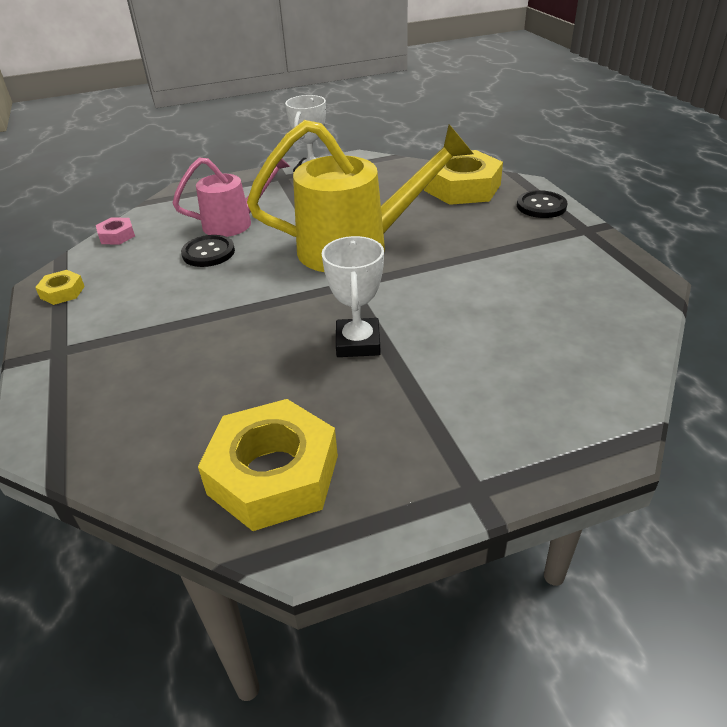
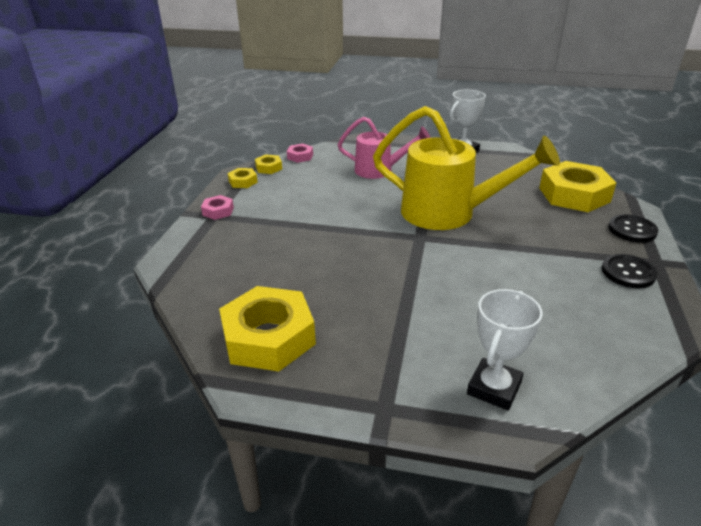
camera: 30 degrees right, 5 degrees down
black button [181,235,235,267] -> black button moved to [602,254,657,288]
white trophy [322,236,384,357] -> white trophy moved to [467,289,543,410]
none -> pink nut [201,195,234,220]
none -> yellow nut [255,154,282,174]

